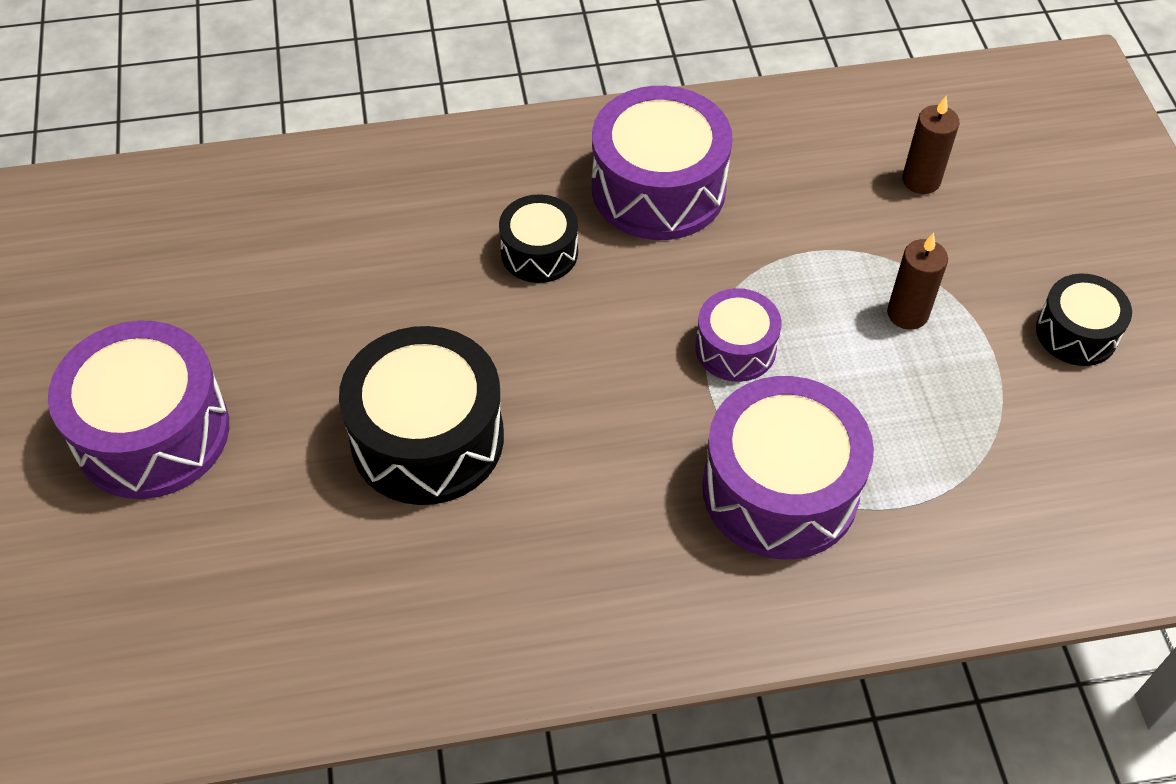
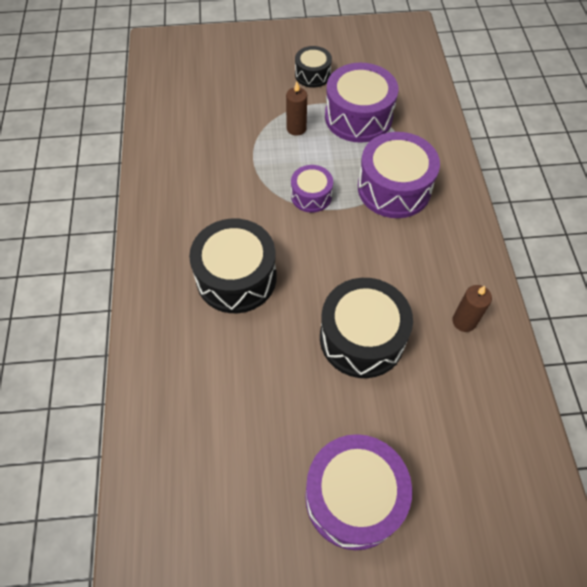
camera: 85 degrees left, 5 degrees up
black drum [499,194,578,283] -> black drum [189,219,277,313], size x1.80
purple drum [592,86,733,240] -> purple drum moved to [325,63,398,143]
brown candle [902,96,960,194] -> brown candle moved to [452,285,492,332]

